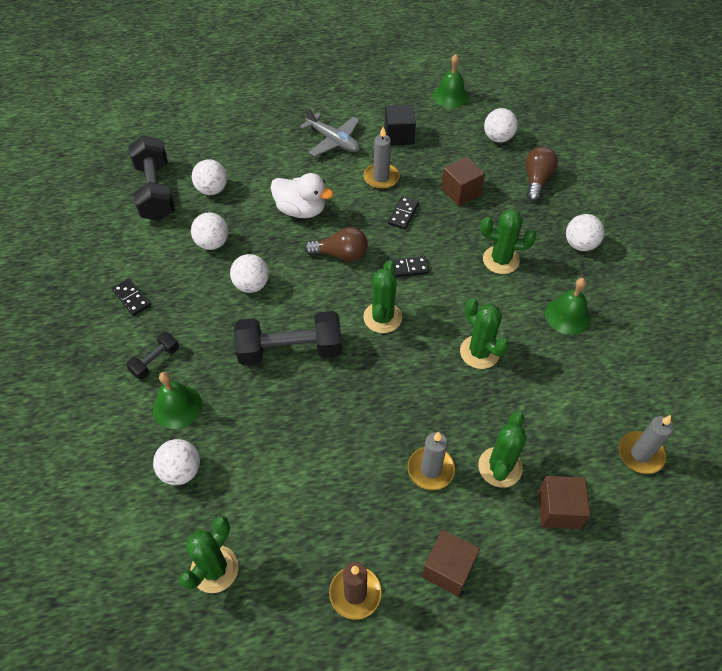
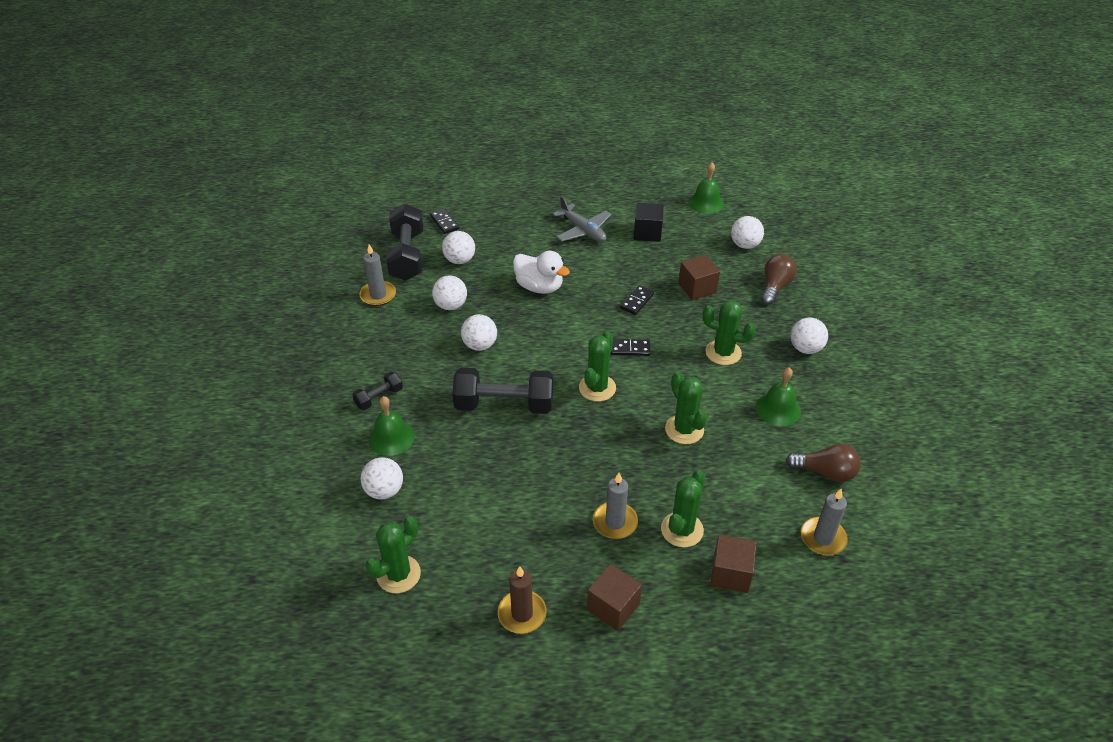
camera: 10 degrees right, 10 degrees down
black domino [112,278,151,316] -> black domino moved to [430,208,459,234]
brown light bulb [304,227,368,262] -> brown light bulb moved to [786,444,861,482]
grey candle [363,127,400,189] -> grey candle moved to [360,244,396,306]

